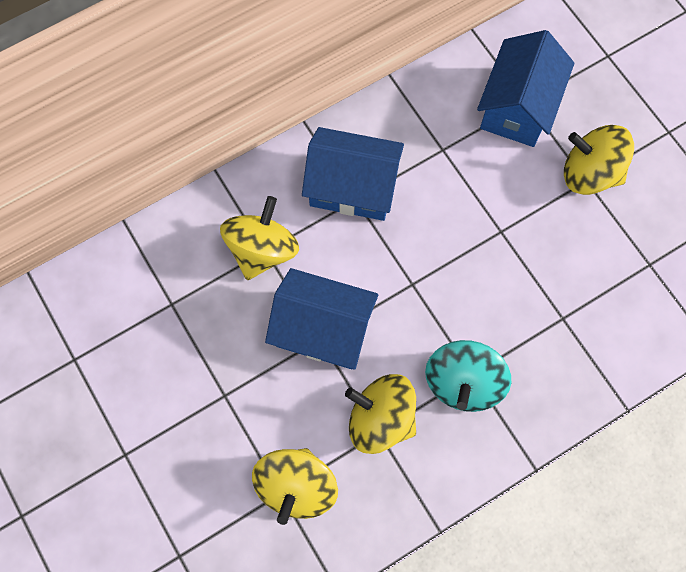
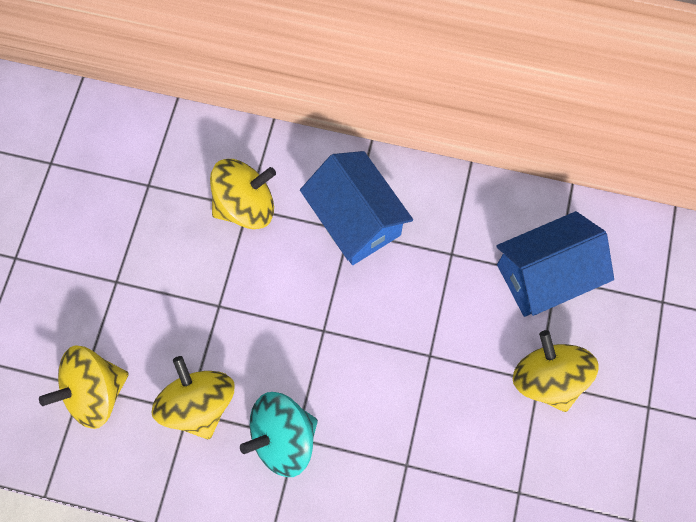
camera: 45 degrees right, 0 degrees up
blue house [265,268,378,370] -> none

